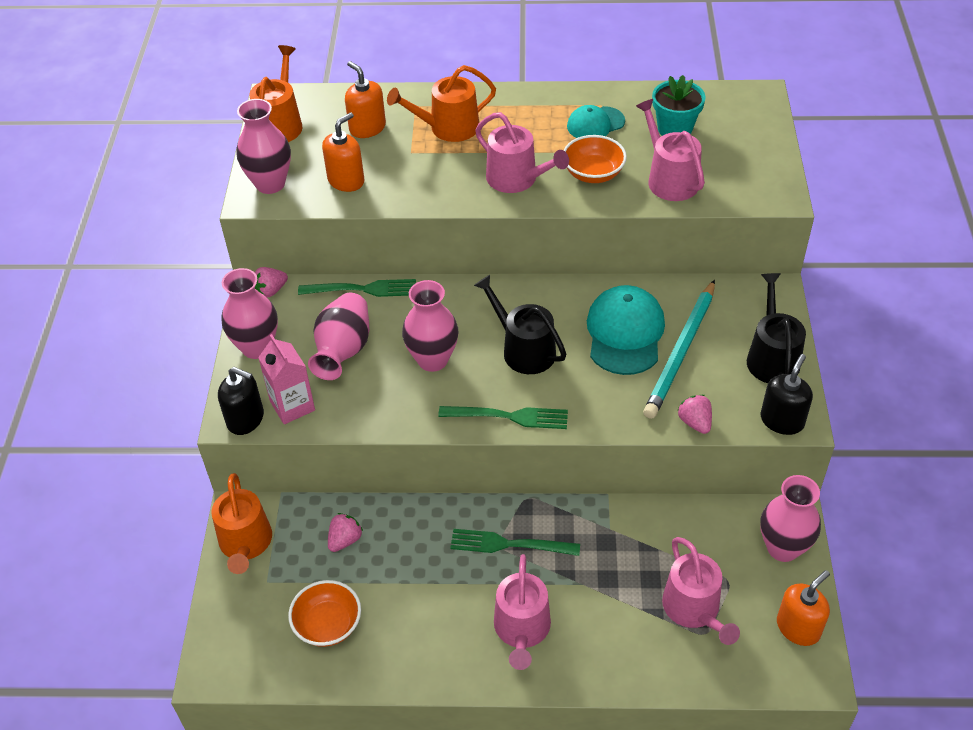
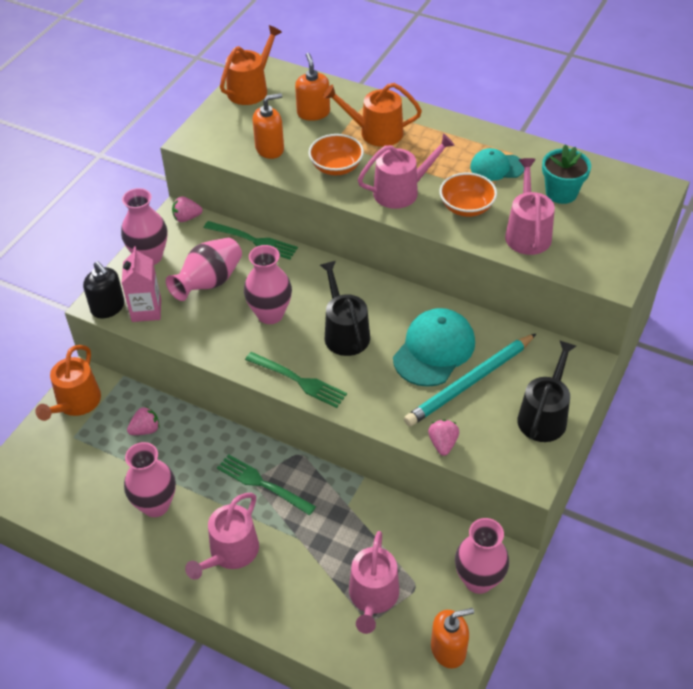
camera: 25 degrees right, 0 degrees up
pink vase [236,99,291,194] -> pink vase moved to [124,442,176,517]
orange bowl [288,580,361,647] -> orange bowl moved to [308,134,364,175]
pink watering can [475,112,569,193] -> pink watering can turned 90 degrees counterclockwise [358,133,455,209]
black soap dispenser [761,354,813,435] -> none

